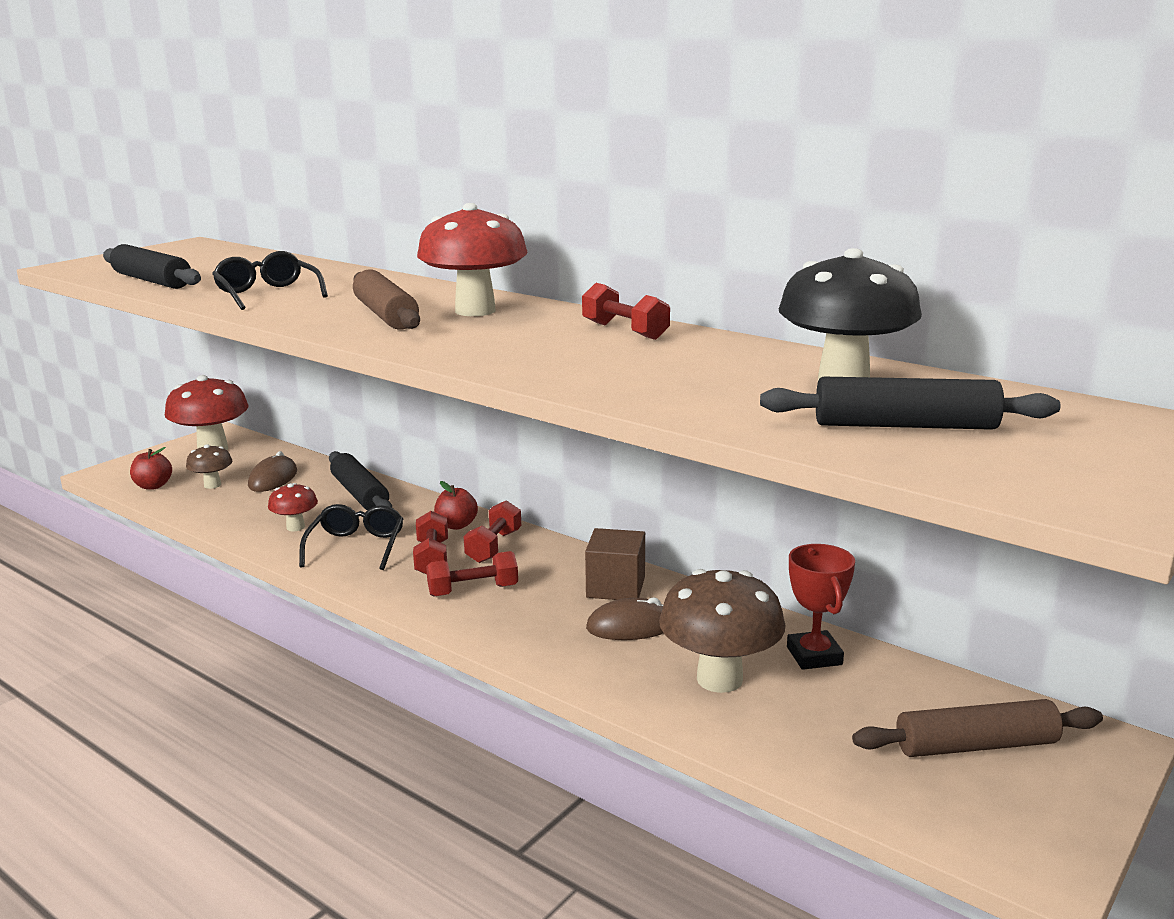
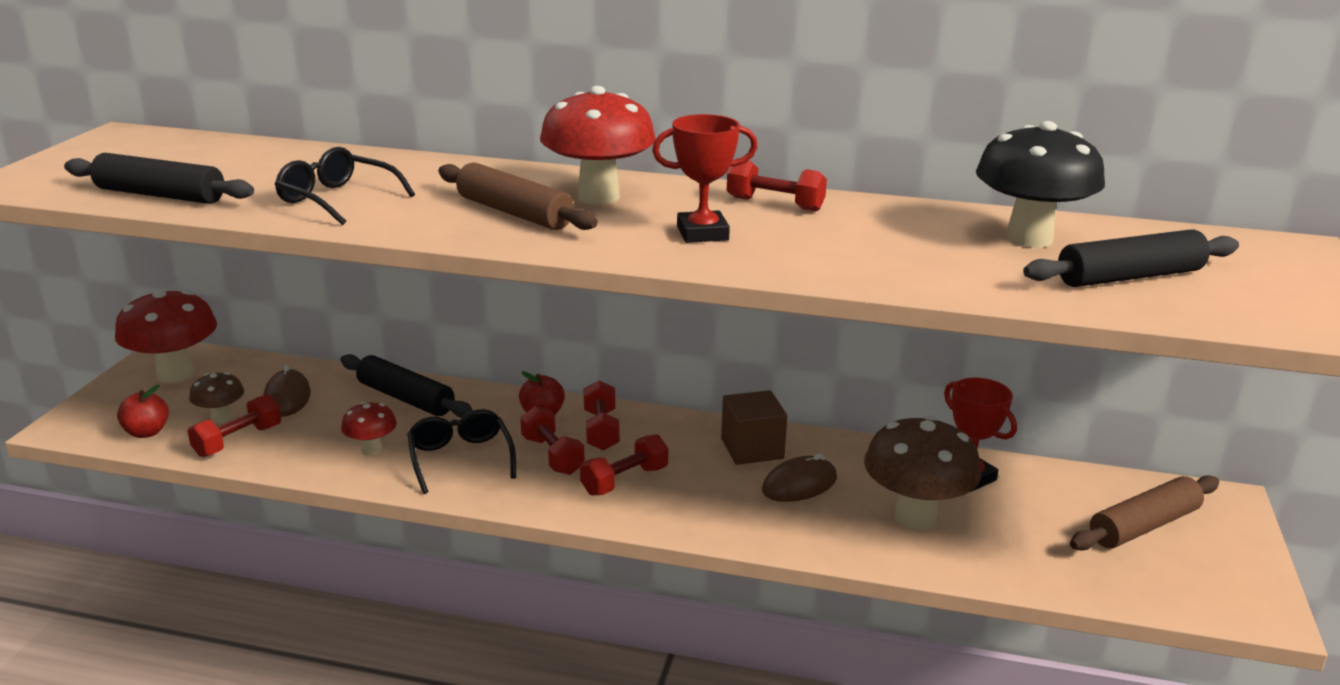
camera: 25 degrees left, 5 degrees up
none -> red dumbbell [188,394,281,457]
none -> red trophy [652,114,758,243]

